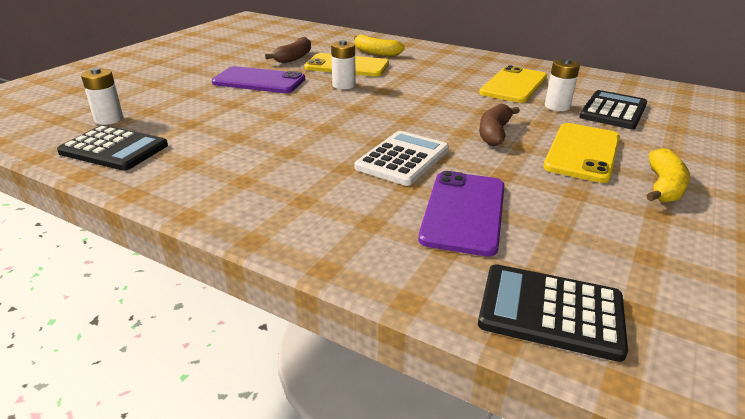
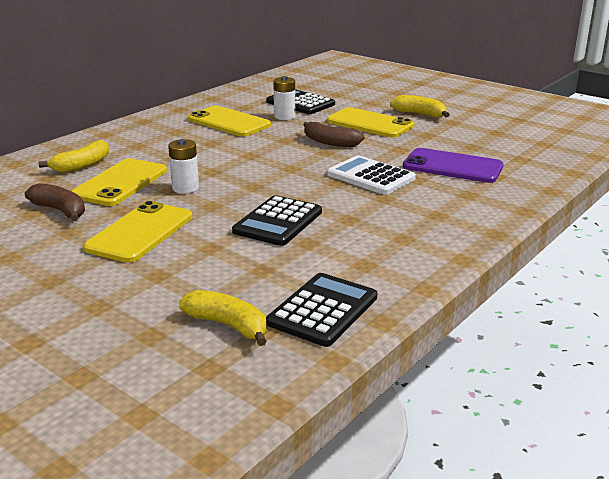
camera: 80 degrees left, 5 degrees down
white battery [81,68,123,125] -> yellow banana [179,290,267,346]
purple phone [212,66,305,93] -> yellow phone [83,201,192,263]
black calculator [478,264,628,362] -> black calculator moved to [232,195,322,246]

